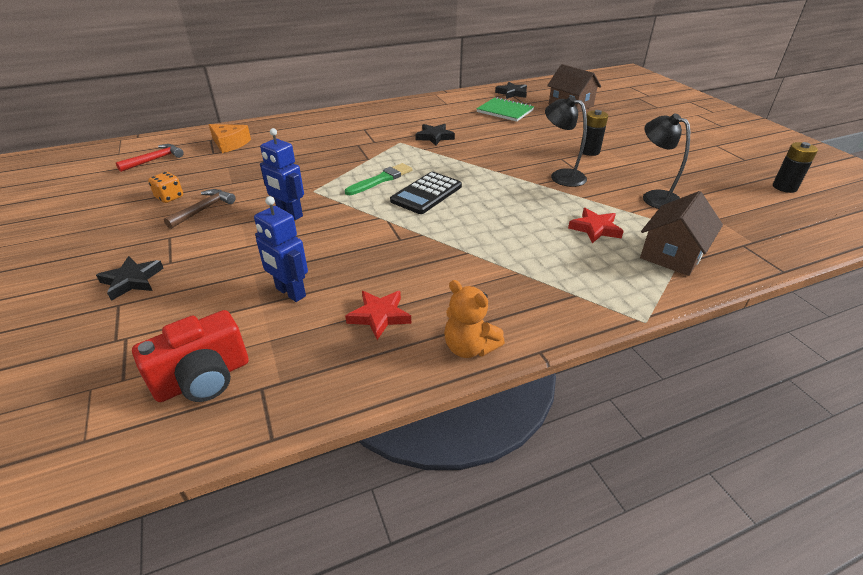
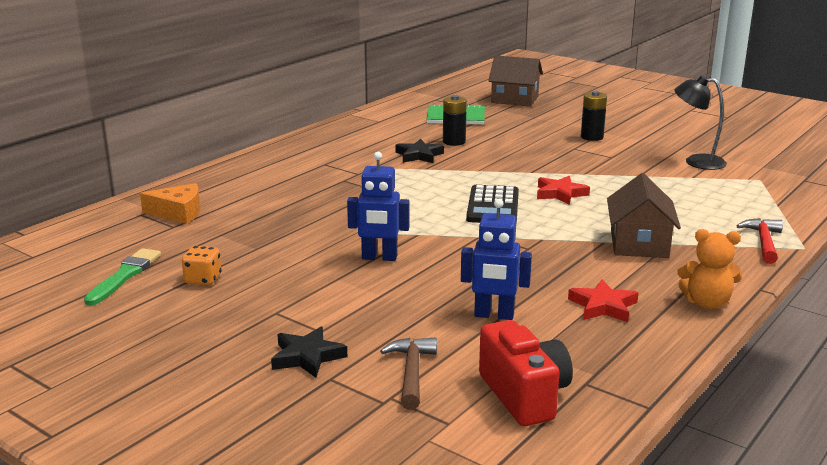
camera: 30 degrees left, 15 degrees down
red hammer [116,144,183,172] -> red hammer moved to [737,218,783,264]
red camera [132,310,249,402] -> red camera turned 45 degrees counterclockwise [479,320,573,426]
brown hammer [164,189,235,229] -> brown hammer moved to [380,337,437,410]
green brush [345,163,412,195] -> green brush moved to [84,248,161,305]
black star [495,82,527,99] -> none
black lamp [545,96,587,187] -> none
red star [568,208,624,243] -> red star moved to [537,176,590,205]
brown house [640,191,723,276] -> brown house moved to [607,173,681,258]
black battery [773,142,818,193] -> black battery moved to [443,95,467,146]

